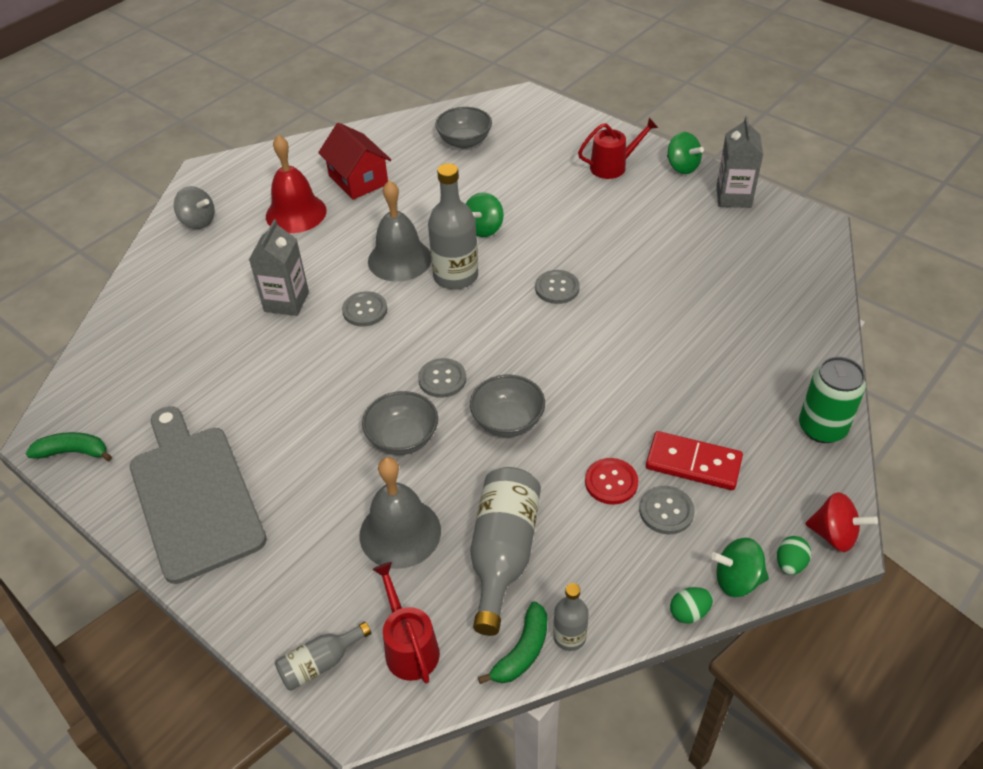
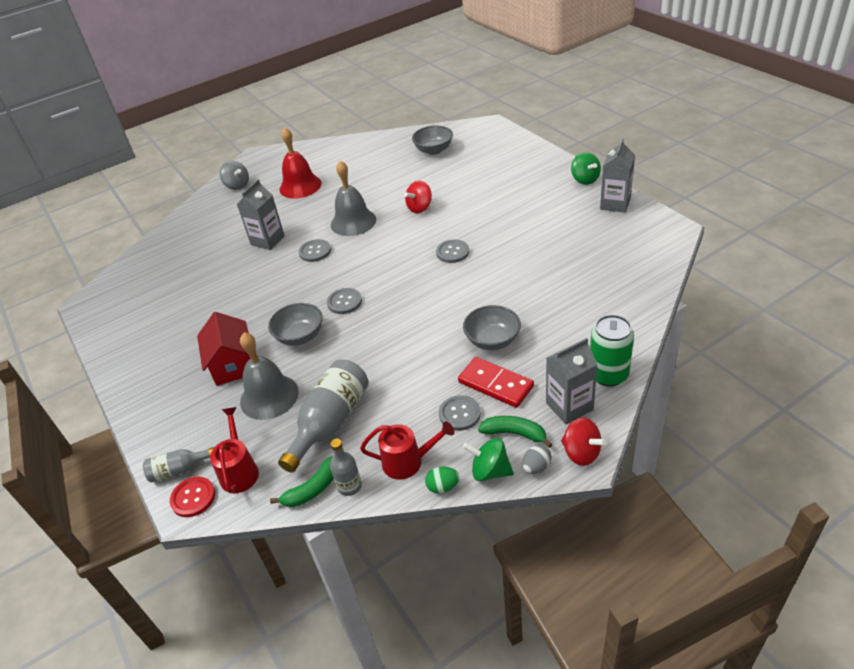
camera: 20 degrees right, 5 degrees down
green banana [26,432,112,461] -> green banana moved to [478,416,552,448]
grey cutting board [130,406,267,584] -> none
red house [318,123,391,200] -> red house moved to [197,312,250,386]
grey bottle [428,163,478,290] -> none
green spinning top [466,192,504,237] -> red spinning top [404,181,432,213]
grey bowl [470,375,545,437] -> grey bowl moved to [463,305,521,350]
red watering can [578,118,658,179] -> red watering can moved to [360,421,454,480]
red button [585,458,638,505] -> red button moved to [170,477,215,517]
green egg [777,536,811,575] -> grey egg [522,445,552,474]
none -> grey carton [546,338,598,424]

